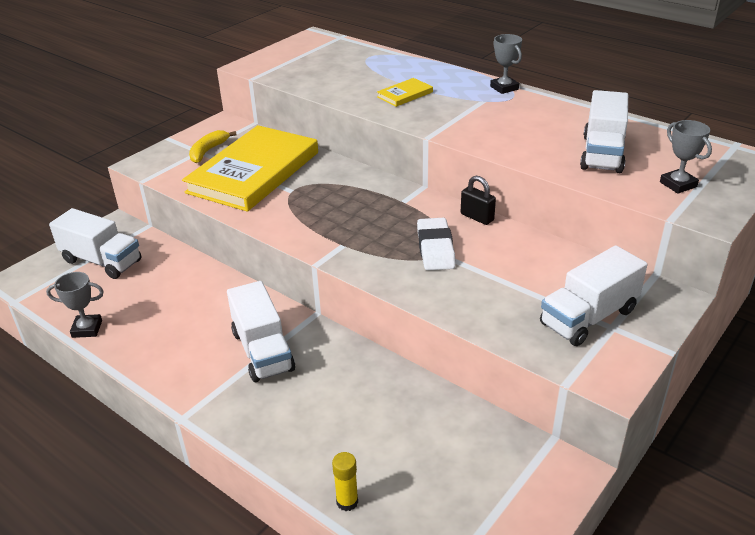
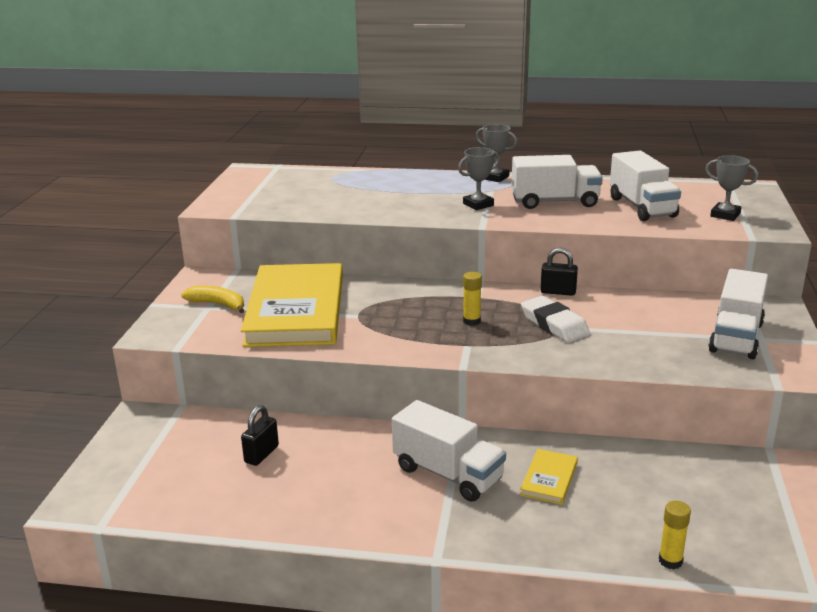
camera: 30 degrees left, 10 degrees down
grey trophy [46,272,104,338] -> grey trophy moved to [458,147,500,210]
white truck [49,208,142,279] -> white truck moved to [511,155,603,209]
yellow banana [189,130,237,163] -> yellow banana turned 120 degrees clockwise [181,285,244,313]
yellow book [377,78,433,107] -> yellow book moved to [520,449,578,505]
none -> black padlock [241,405,279,466]
none -> yellow glue stick [463,272,482,326]

